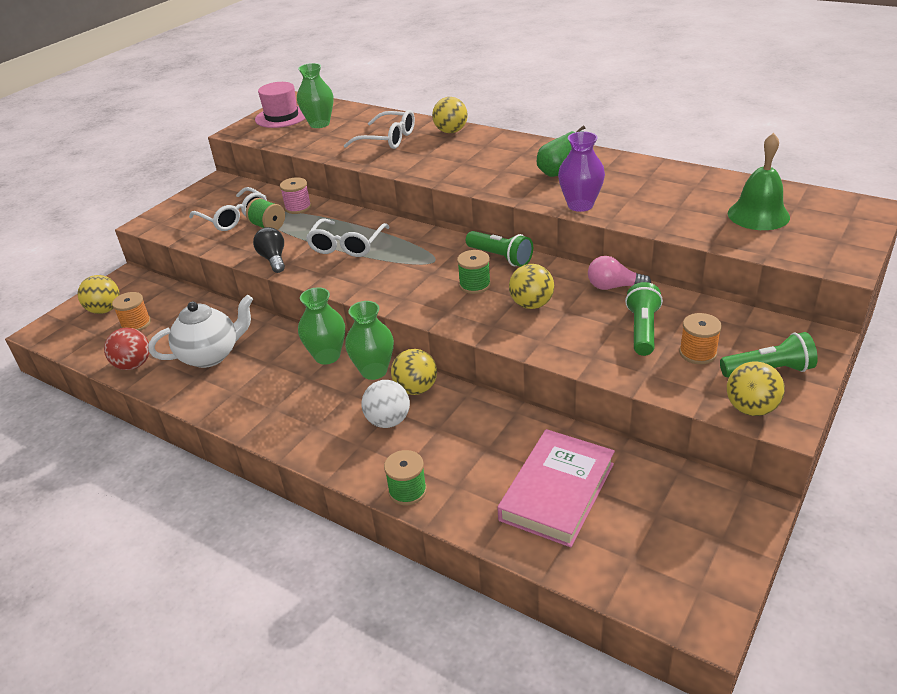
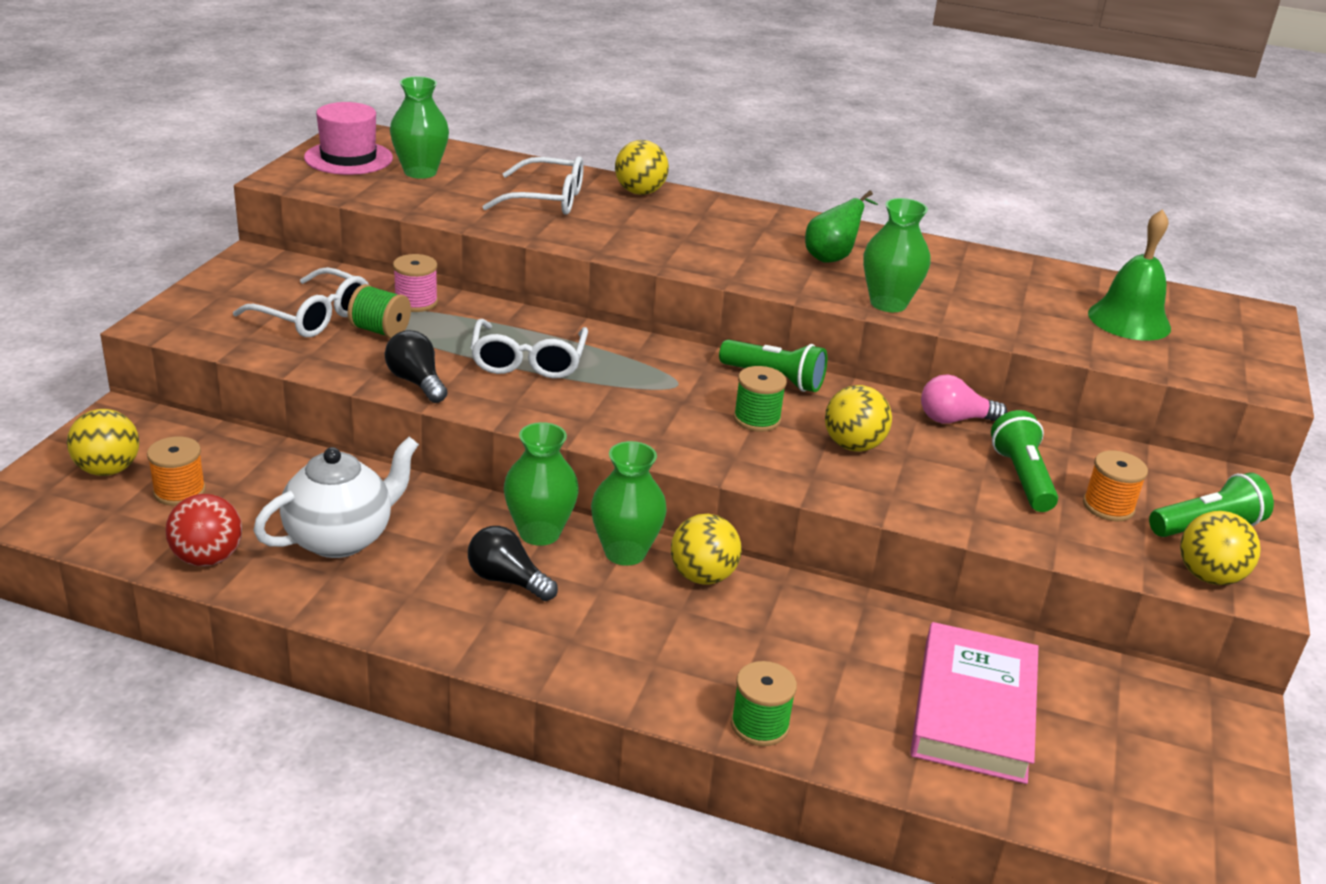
camera: 20 degrees left, 5 degrees down
white ball [362,380,410,428] -> none
purple vase [558,131,605,212] -> green vase [863,198,930,312]
none -> black light bulb [468,526,558,601]

